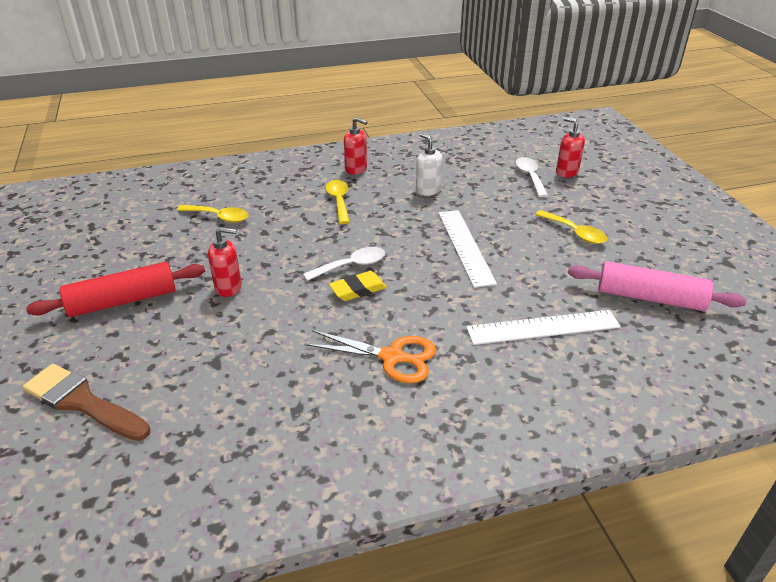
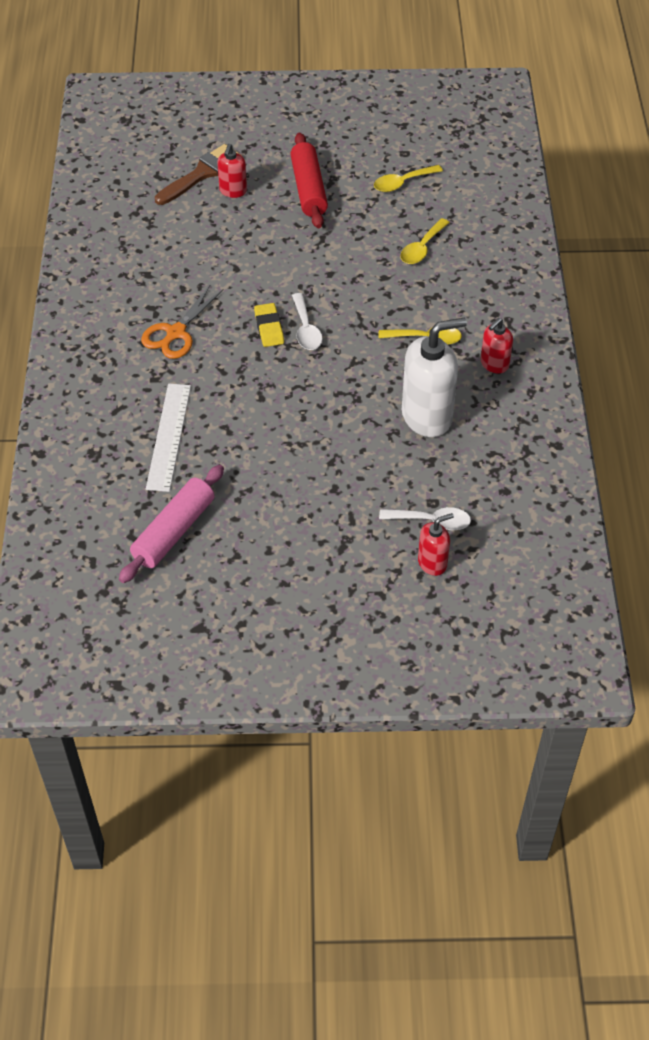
camera: 105 degrees right, 15 degrees up
red soap dispenser [208,227,242,297] -> red soap dispenser moved to [217,144,247,198]
white soap dispenser [416,133,443,196] -> white soap dispenser [402,318,467,437], size x1.91
white ruler [438,210,497,288] -> none
yellow spoon [535,210,607,244] -> yellow spoon moved to [374,165,443,192]

